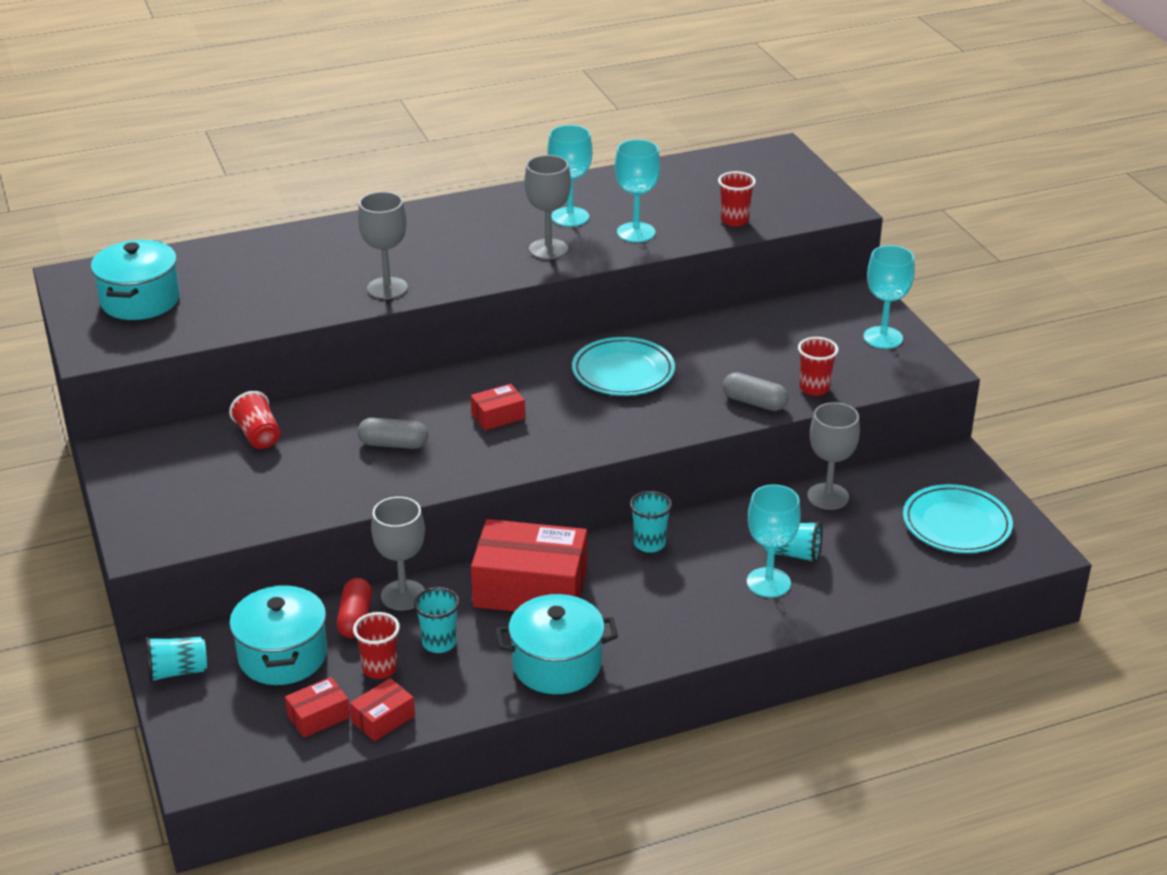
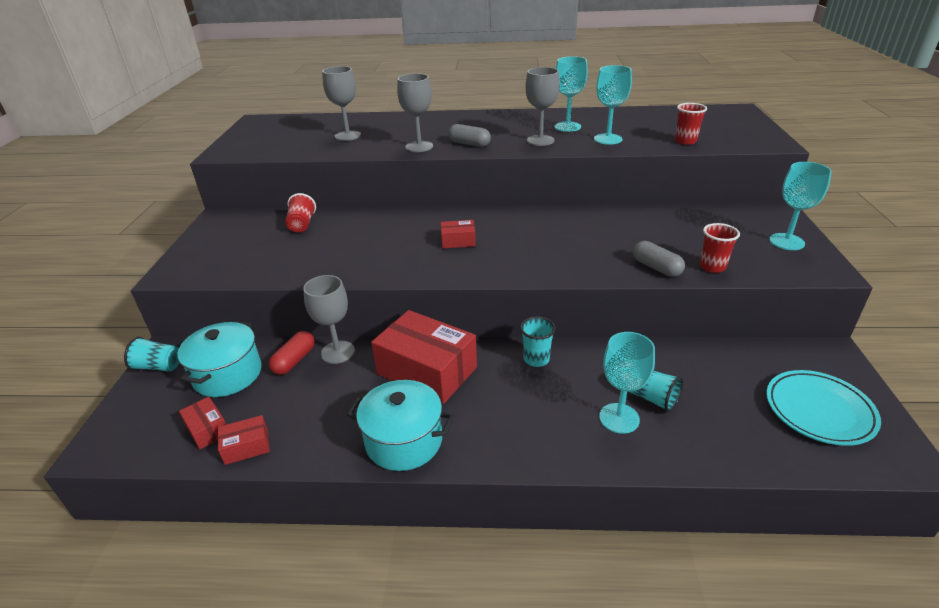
camera: 25 degrees right, 0 degrees up
turquoise pot [91,240,180,320] -> none
red box [285,677,350,738] -> red box turned 60 degrees clockwise [179,397,226,449]
red cup [353,612,400,679] -> none
grey capsule [357,418,428,449] -> grey capsule moved to [448,124,491,147]
turquoise cup [414,587,460,653] -> none
turquoise plate [572,337,675,396] -> none
grey goblet [807,402,860,510] -> grey goblet moved to [322,66,361,141]

